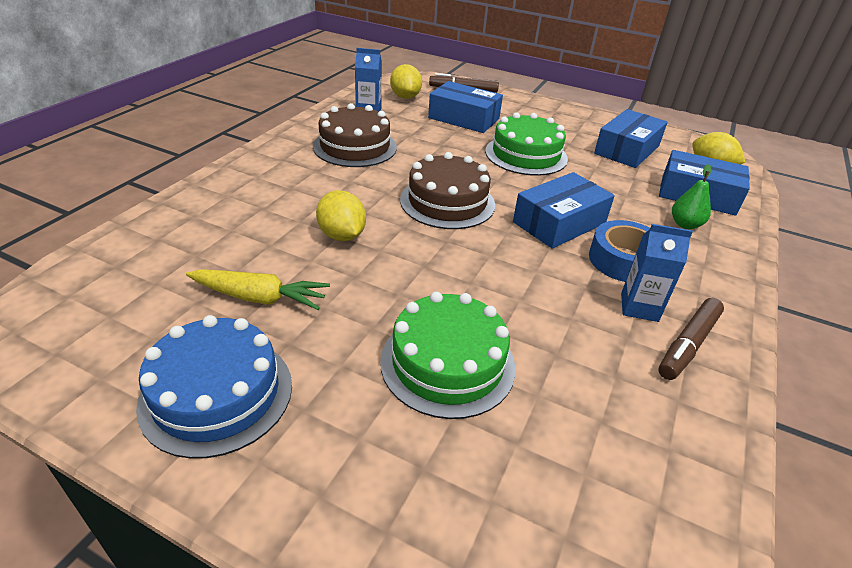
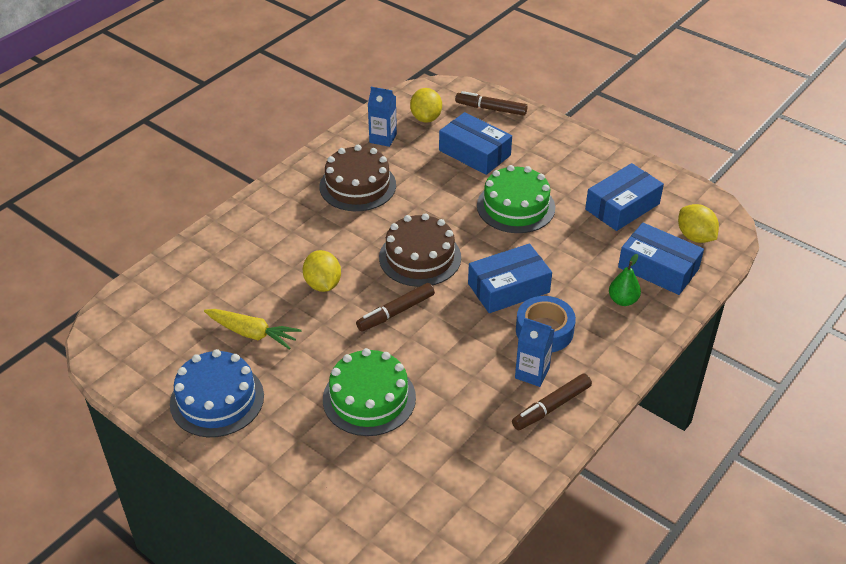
camera: 15 degrees right, 5 degrees up
none -> brown marker [356,283,435,332]

